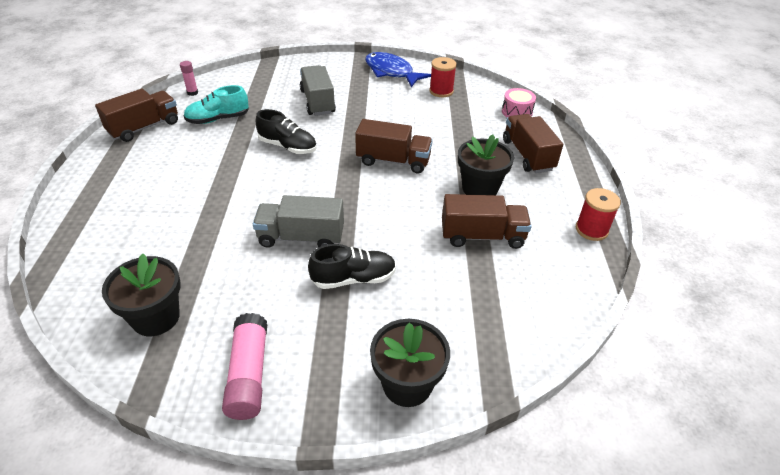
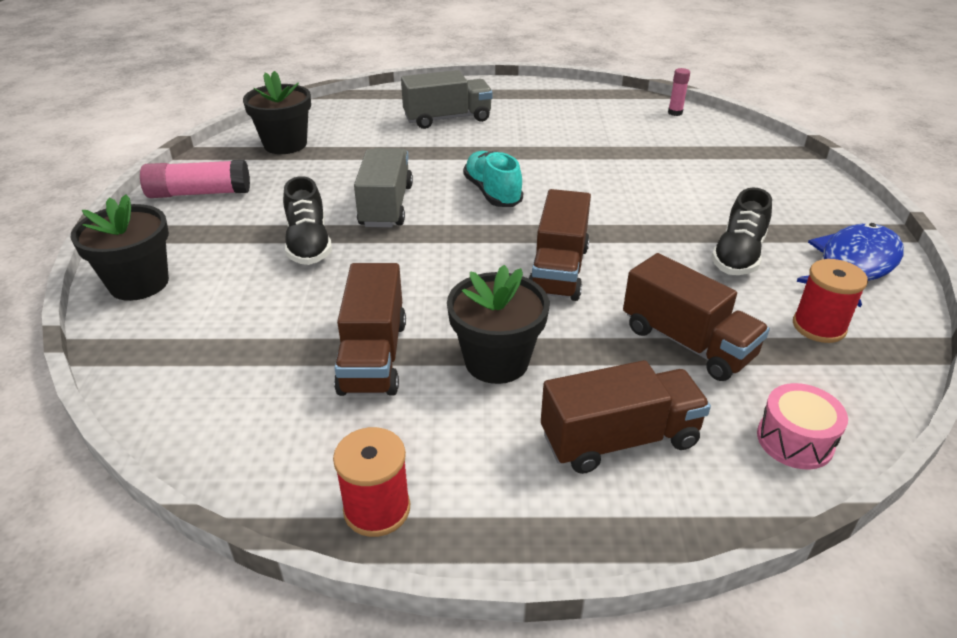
camera: 90 degrees right, 5 degrees down
brown truck [95,89,178,142] -> brown truck moved to [623,253,770,381]
turquoise shoe [184,85,249,124] -> turquoise shoe moved to [463,151,523,207]
black shoe [256,109,317,154] -> black shoe moved to [711,187,772,275]
grey truck [300,65,336,116] -> grey truck moved to [401,70,493,129]

